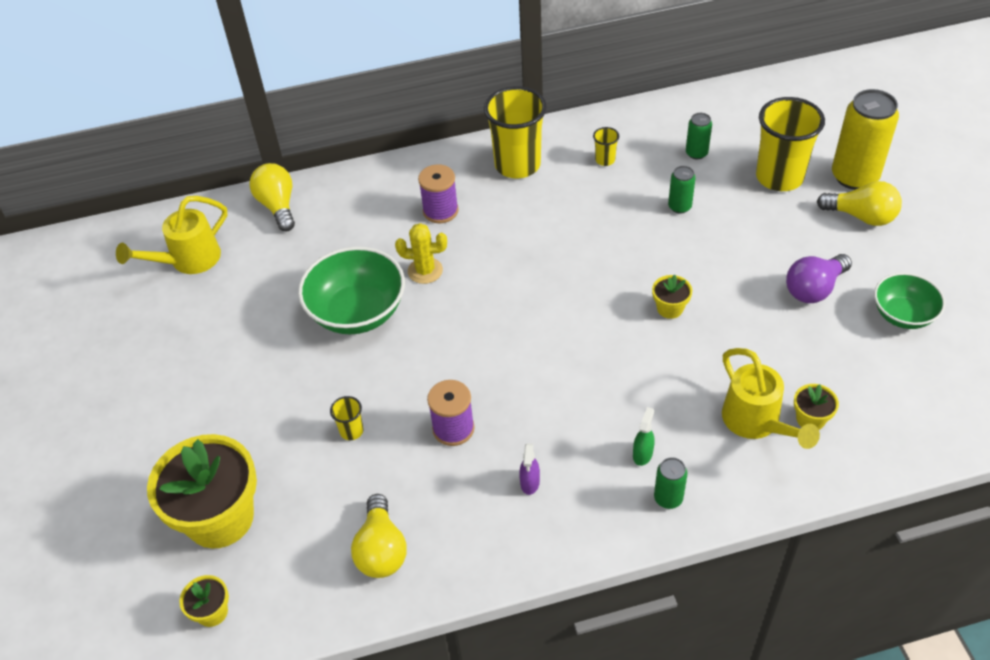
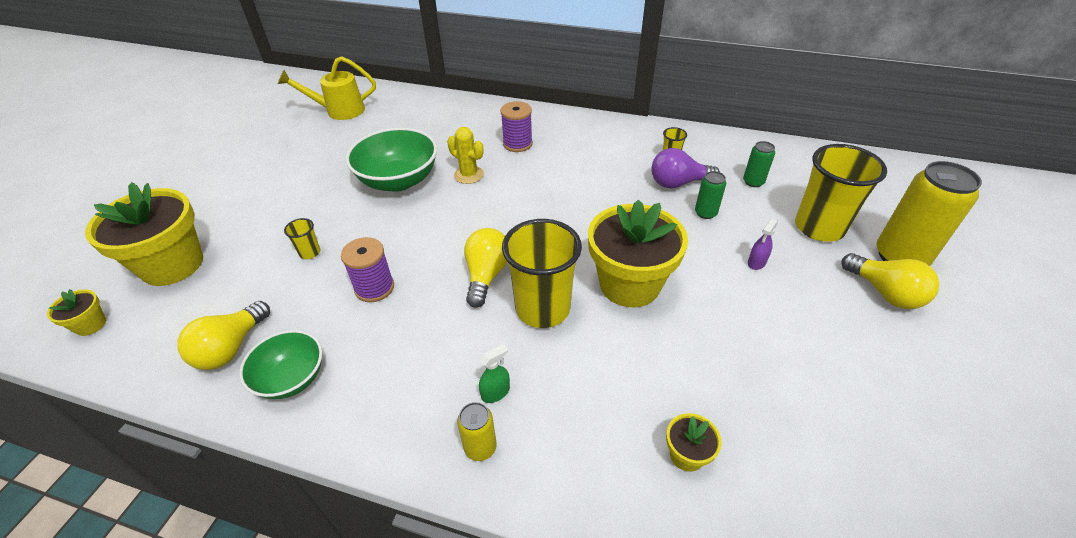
camera: 30 degrees right, 5 degrees down
yellow light bulb [250,163,295,231] -> yellow light bulb moved to [464,228,508,308]
yellow cup [484,86,547,178] -> yellow cup moved to [502,219,582,328]
purple spray bottle [519,443,540,495] -> purple spray bottle moved to [748,219,778,270]
yellow flower pot [652,275,692,319] -> yellow flower pot [588,199,688,307], size x2.30
green can [654,457,688,509] -> yellow can [457,402,497,461]
yellow watering can [722,348,820,449] -> none
purple light bulb [786,254,852,303] -> purple light bulb moved to [651,148,720,188]
green bowl [874,273,945,329] -> green bowl moved to [239,330,322,399]

